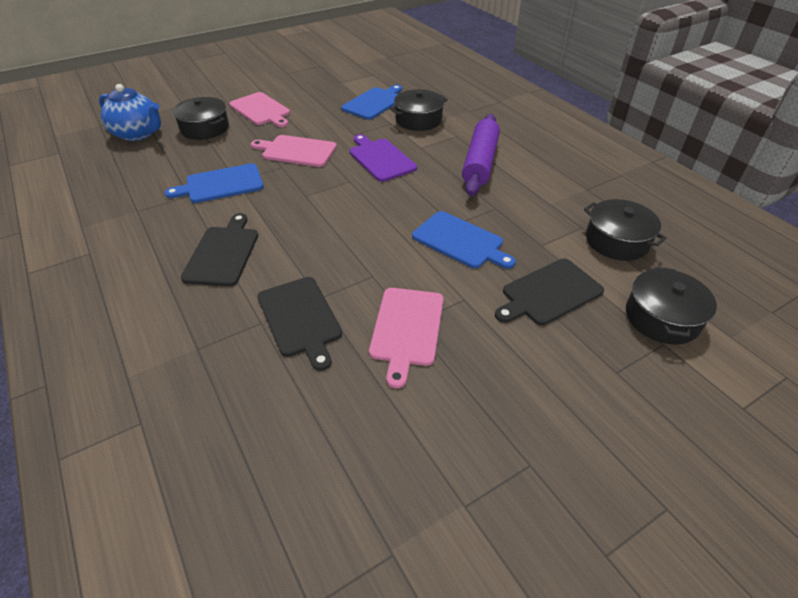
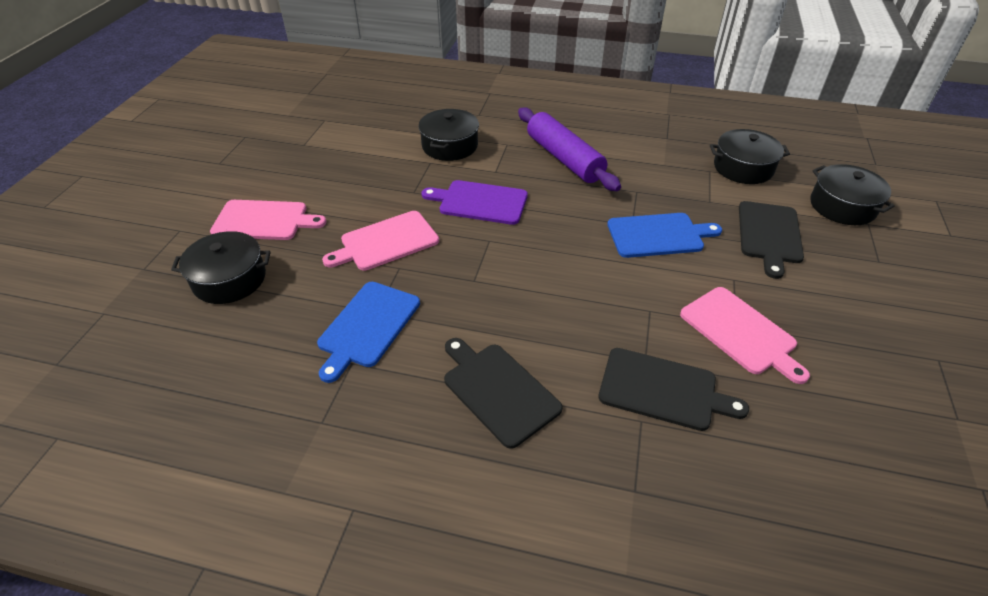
camera: 45 degrees left, 0 degrees up
blue teapot [99,84,161,141] -> none
blue cutting board [341,85,402,120] -> none

